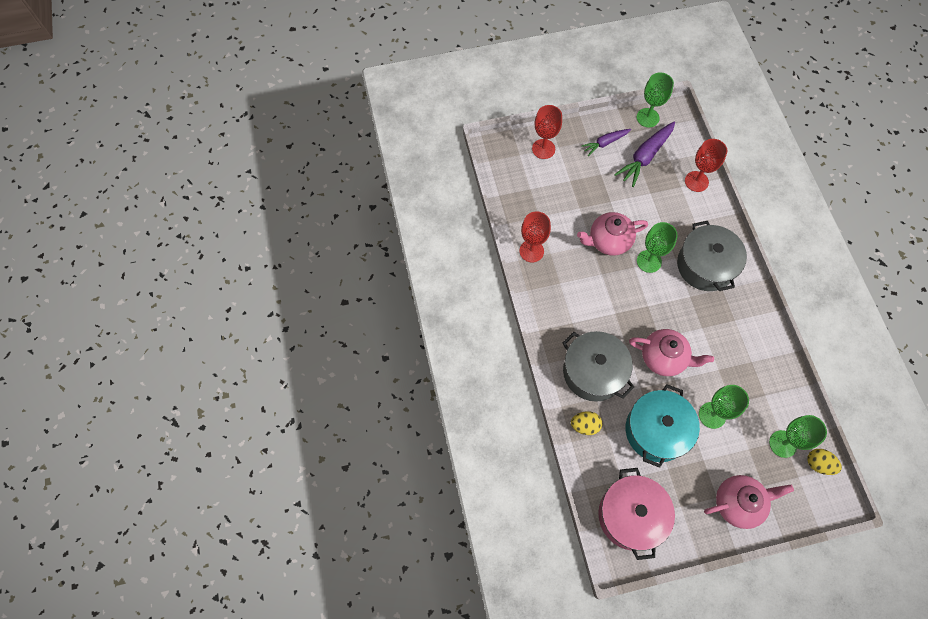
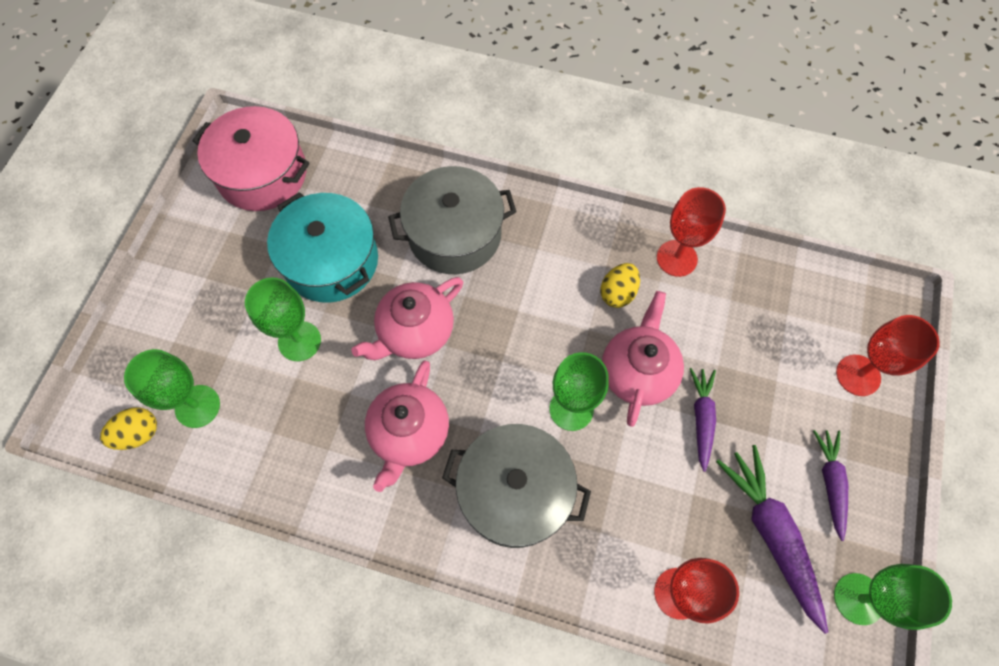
camera: 120 degrees right, 0 degrees up
yellow egg [571,411,602,435] -> yellow egg moved to [601,263,640,308]
pink teapot [704,475,794,529] -> pink teapot moved to [365,360,449,492]
none -> purple carrot [690,368,716,472]

